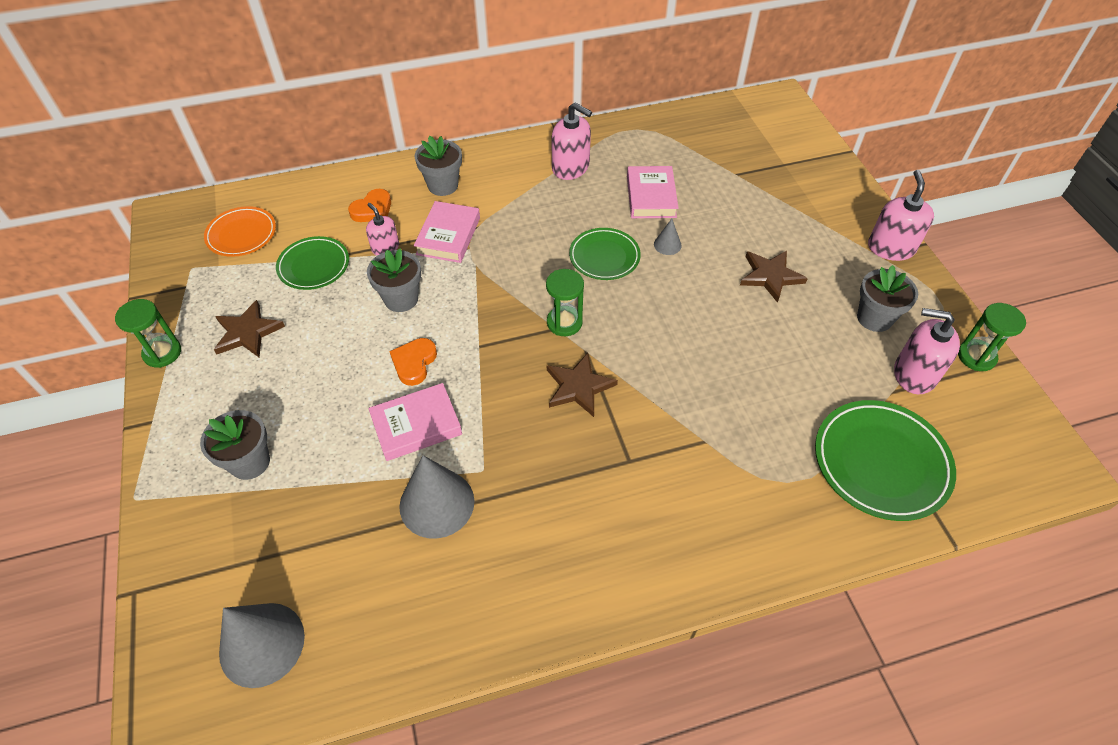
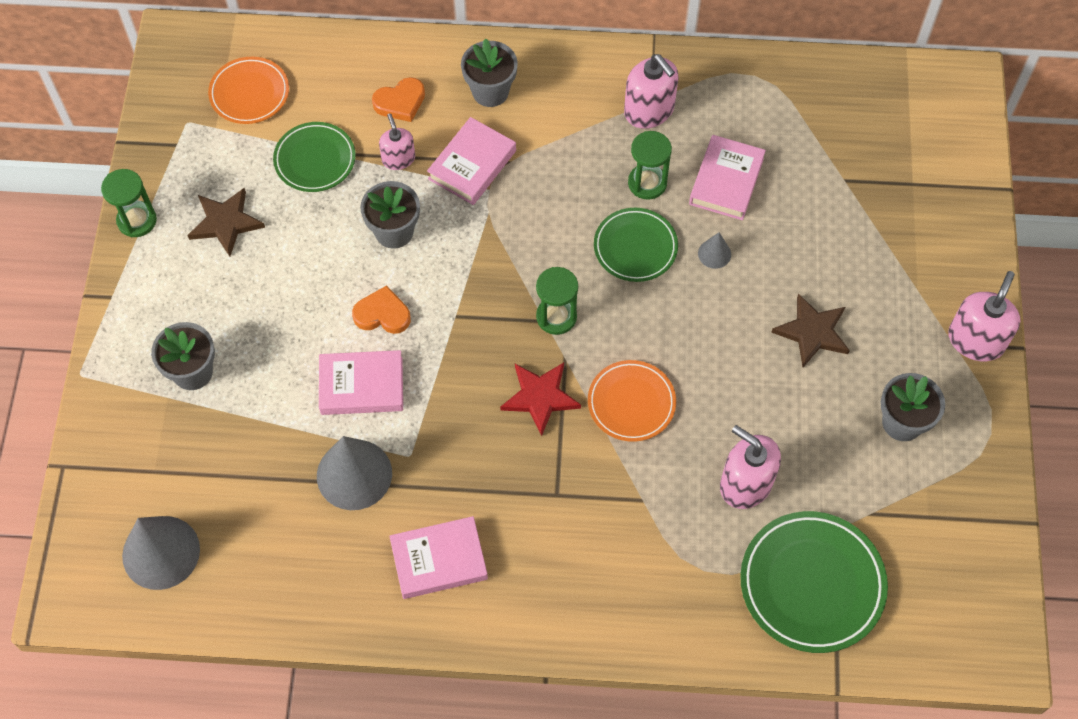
camera: 20 degrees right, 10 degrees up
orange heart [389,338,437,386] -> orange heart turned 60 degrees clockwise [352,285,411,334]
brown star [547,353,618,417] -> red star [500,363,581,436]
pink soap dispenser [894,308,960,394] -> pink soap dispenser moved to [720,425,781,509]
green hourglass [958,303,1026,371] -> green hourglass moved to [628,131,672,200]
none -> pink book [389,516,488,599]
none -> orange plate [588,360,676,442]

